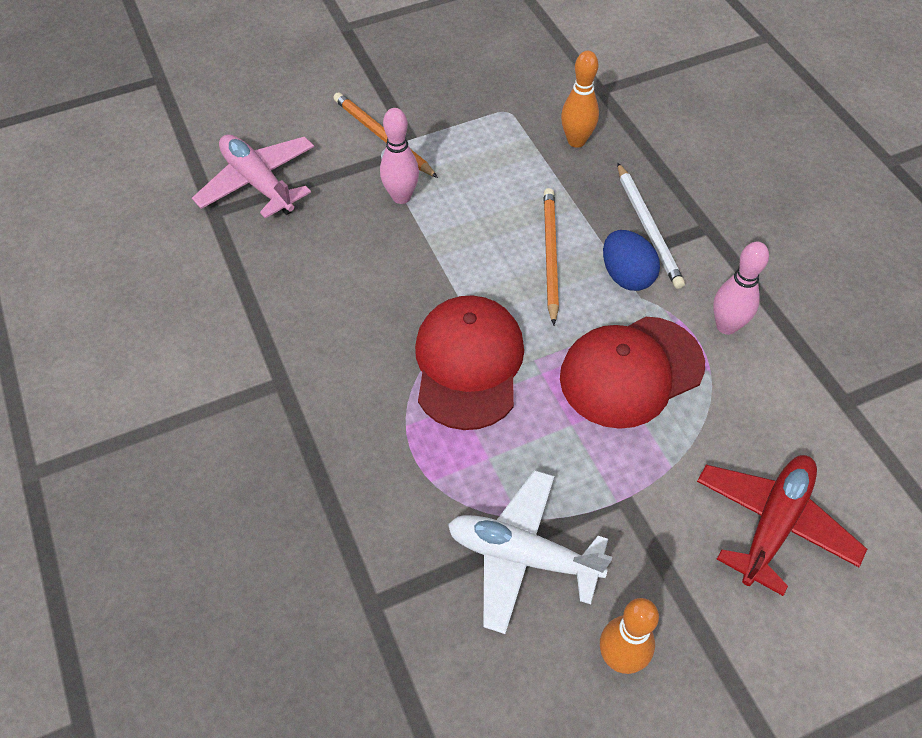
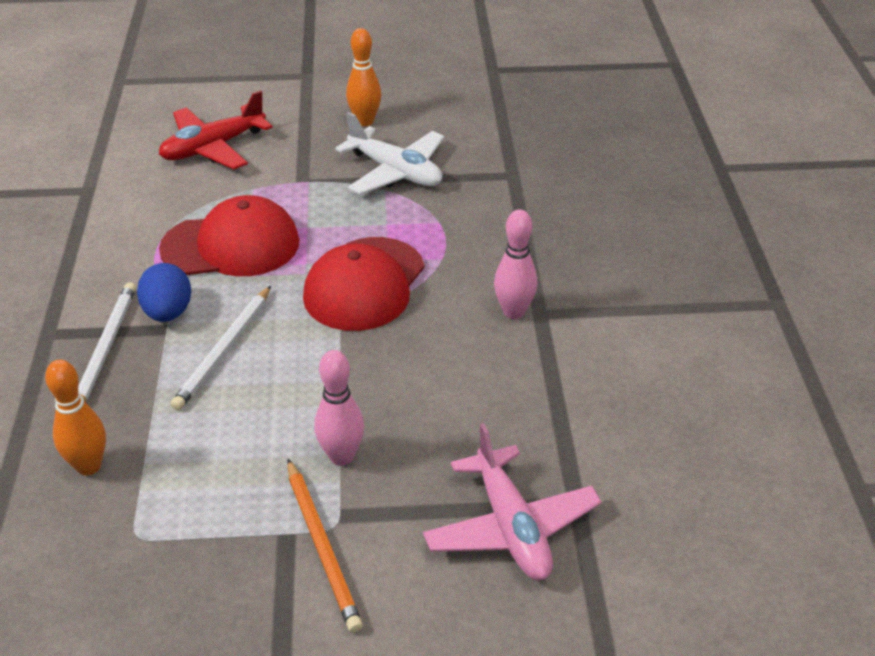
camera: 160 degrees left, 15 degrees down
orange pencil [543,188,559,325] -> white pencil [171,286,271,410]
pink bowling pin [713,242,769,335] -> pink bowling pin moved to [494,209,537,319]

